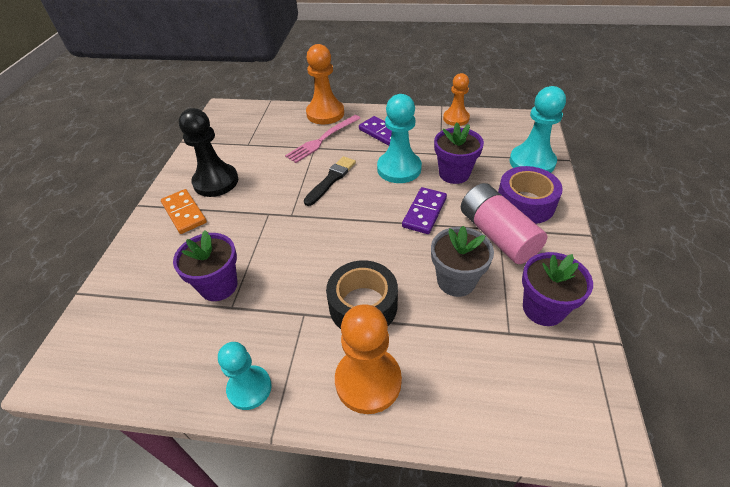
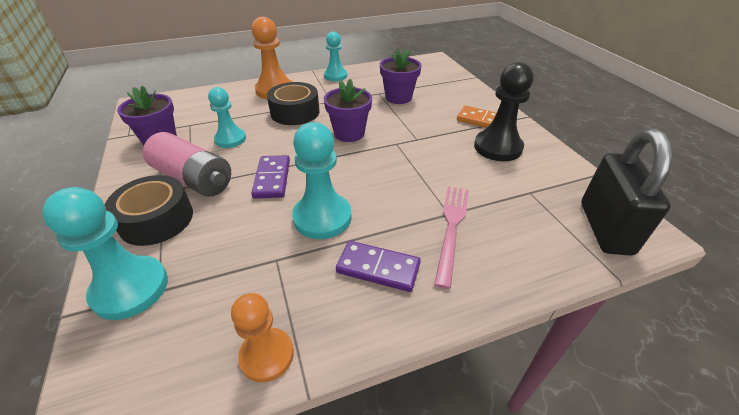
camera: 150 degrees right, 5 degrees down
black brush [304,156,356,206] -> none
orange pawn [306,44,344,124] -> none
grey flower pot [431,226,494,297] -> turquoise pawn [208,87,246,148]
purple flower pot [434,122,484,184] -> purple flower pot moved to [324,79,372,142]
purple tape [498,166,563,224] -> black tape [105,175,193,246]
none -> black padlock [581,128,673,256]

